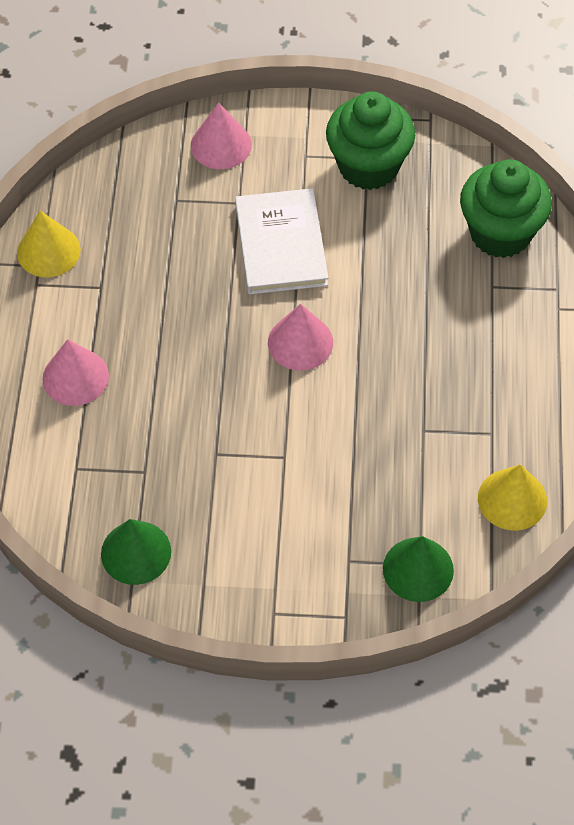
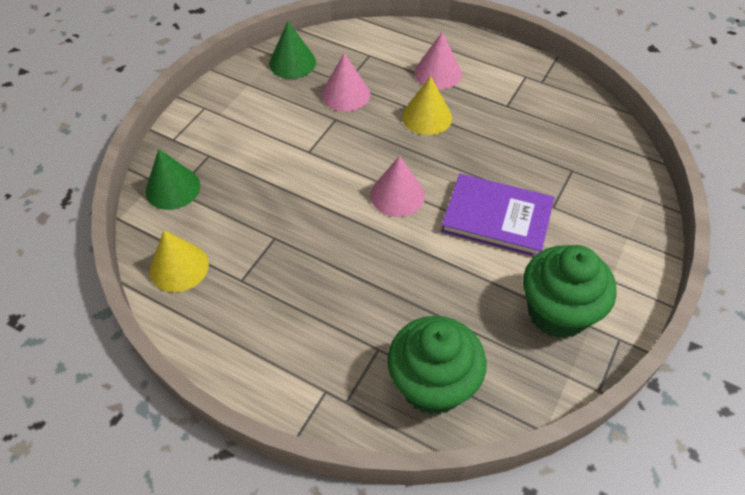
camera: 115 degrees right, 5 degrees down
yellow cone [17,211,81,277] -> yellow cone moved to [402,76,452,135]
pink cone [191,102,252,169] -> pink cone moved to [322,53,370,112]
white book [235,188,328,295] -> purple book [441,174,554,257]

